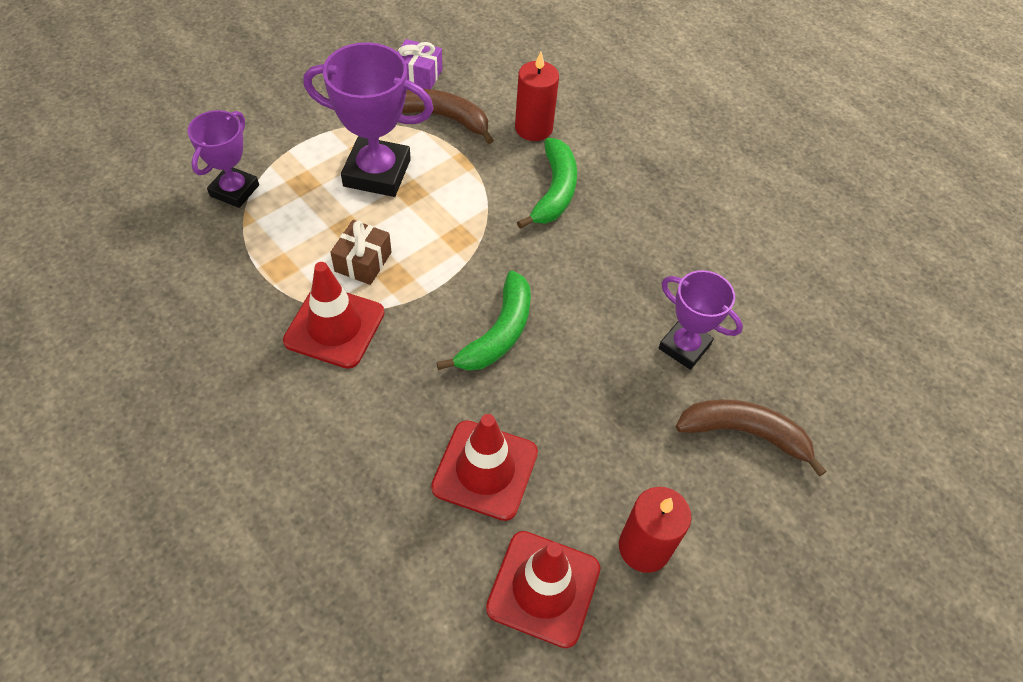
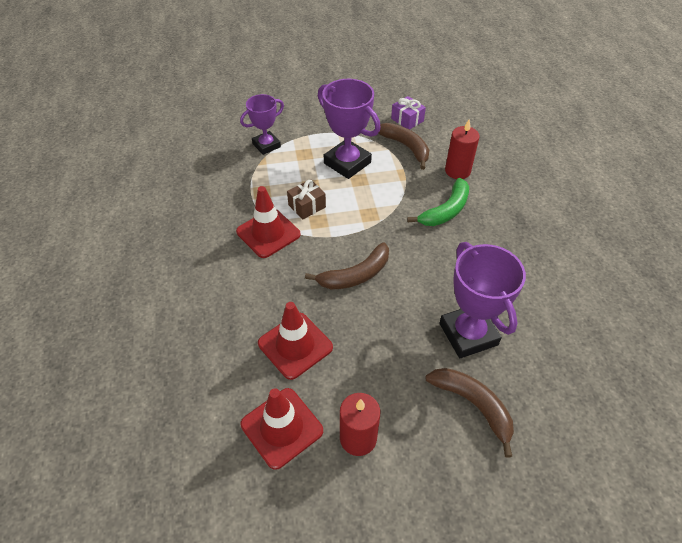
camera: 35 degrees right, 5 degrees down
green banana [436,271,531,371] -> brown banana [305,242,389,289]
purple trophy [659,270,743,370] -> purple trophy [440,242,526,358], size x1.58

